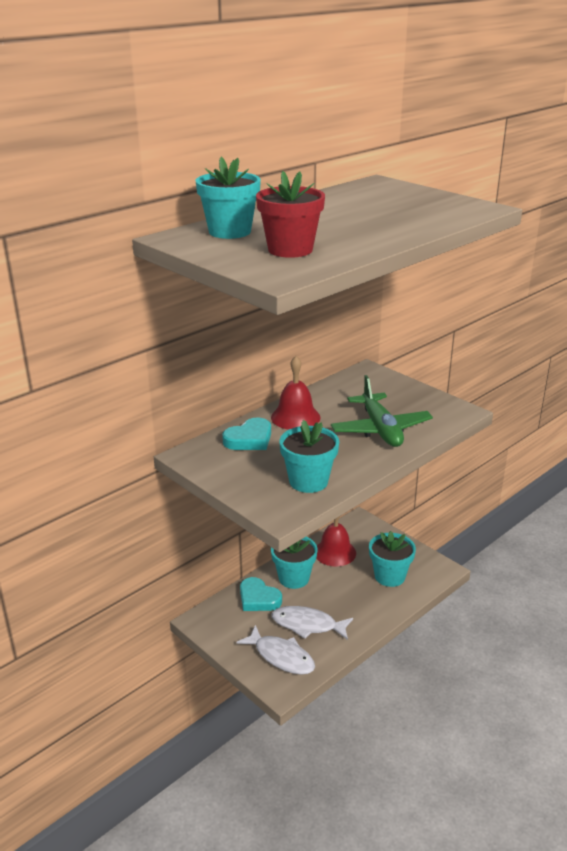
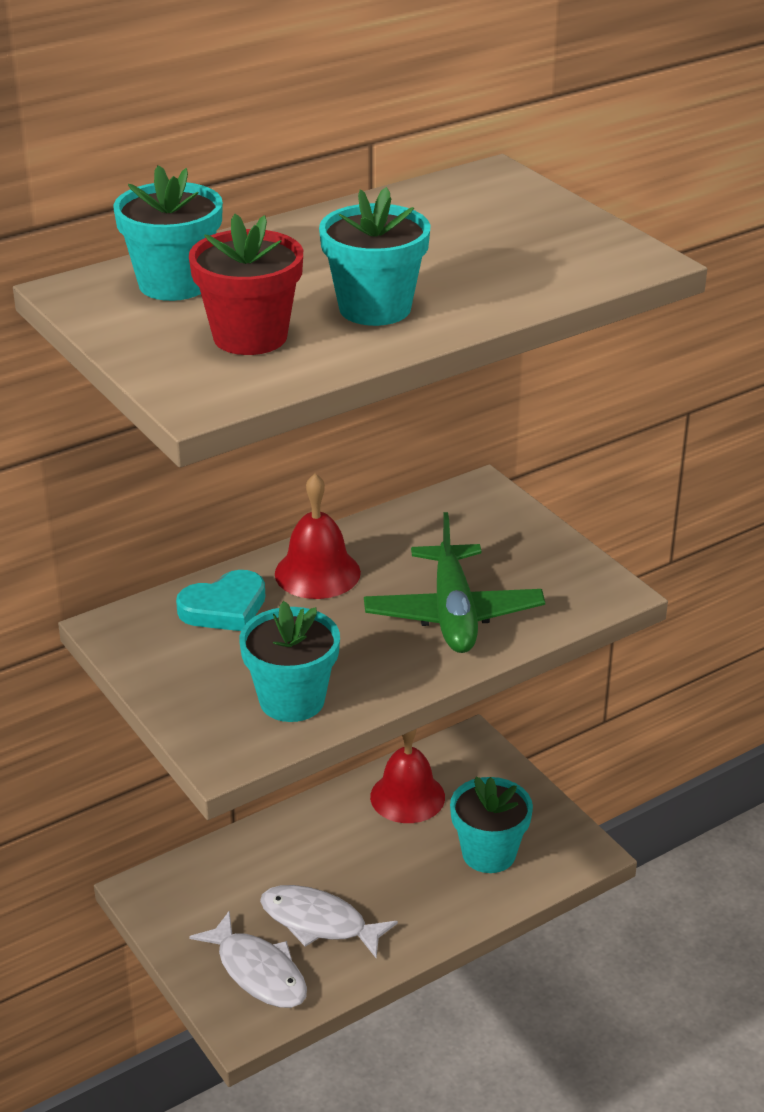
camera: 10 degrees right, 5 degrees up
turquoise heart [240,577,282,611] -> none
turquoise flower pot [271,537,318,589] -> turquoise flower pot moved to [319,187,430,326]

